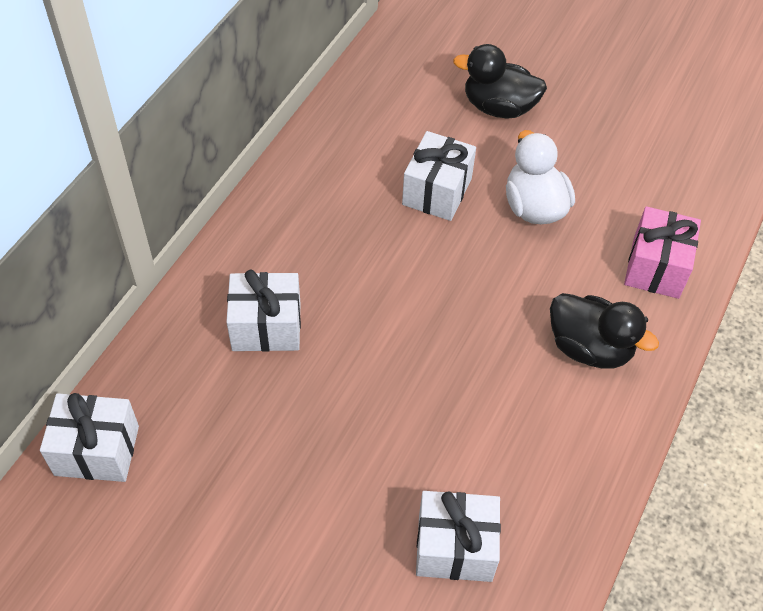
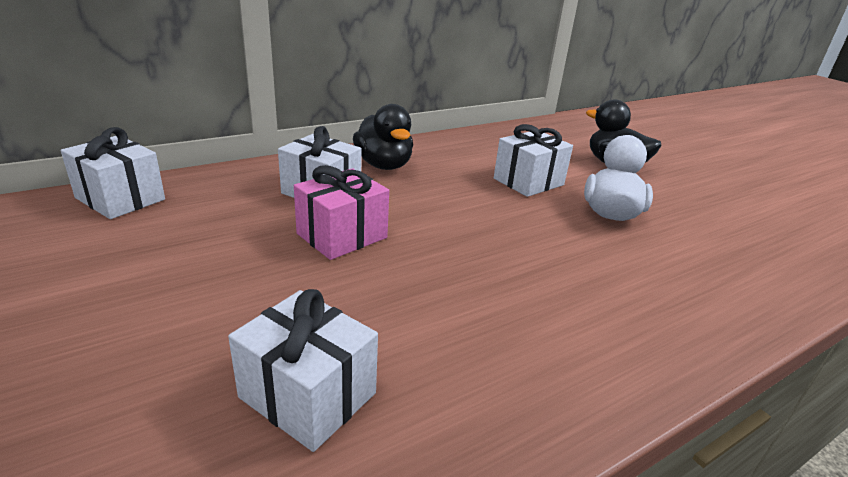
camera: 30 degrees right, 25 degrees down
black duck [550,293,659,369] -> black duck moved to [353,104,413,170]
pink gift [624,206,701,299] -> pink gift moved to [294,165,389,260]

